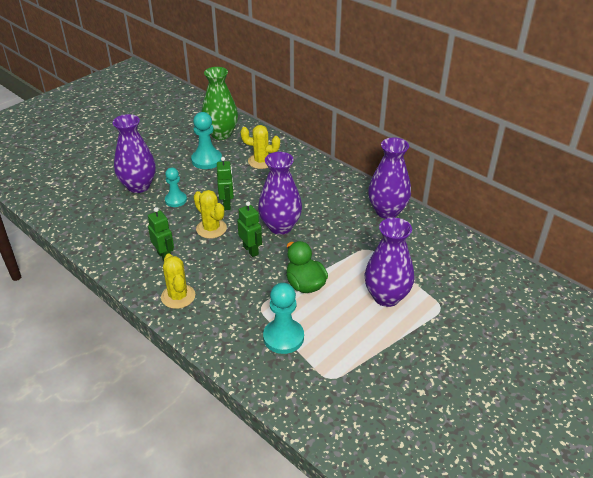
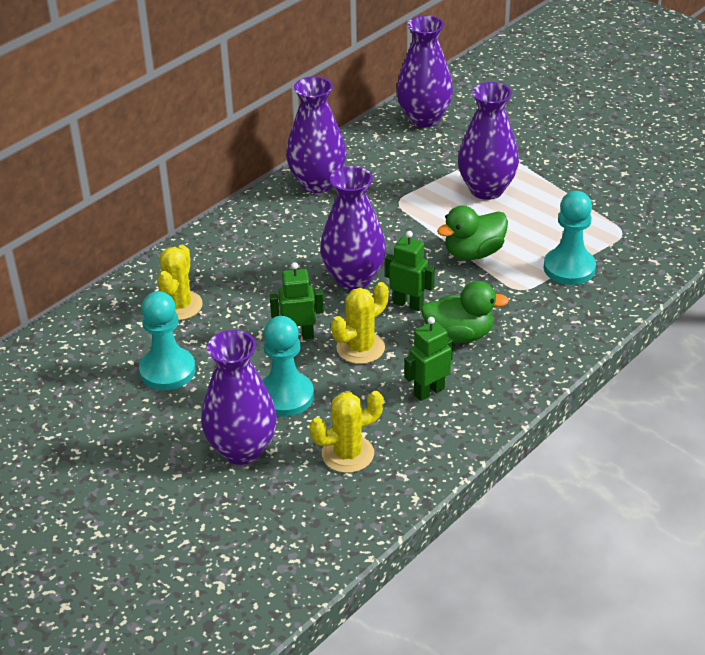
camera: 90 degrees left, 0 degrees up
yellow cactus [161,254,195,309] -> yellow cactus moved to [309,391,384,473]
turquoise pawn [165,167,187,207] -> turquoise pawn [262,316,314,417], size x1.51
green vase [202,67,238,140] -> none
green robot [237,201,262,257] -> green robot turned 60 degrees clockwise [385,231,435,311]
none -> purple vase [396,15,453,127]
none -> green duck [421,281,509,343]

